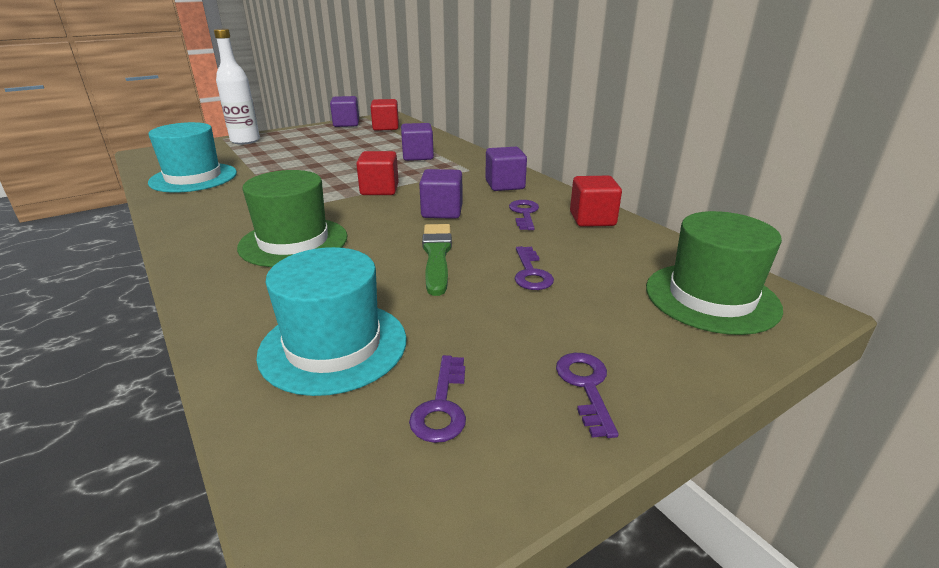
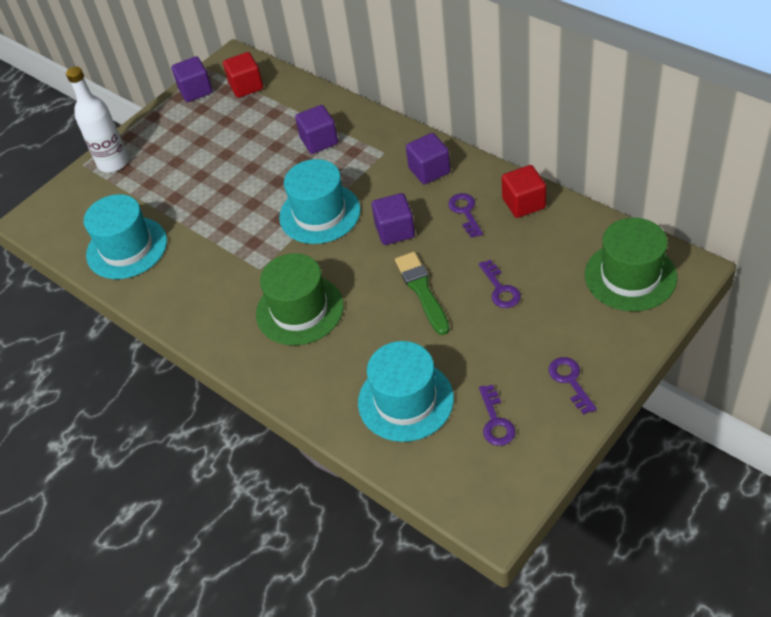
camera: 10 degrees left, 20 degrees up
red cube [356,151,399,195] -> turquoise hat [279,159,361,244]

